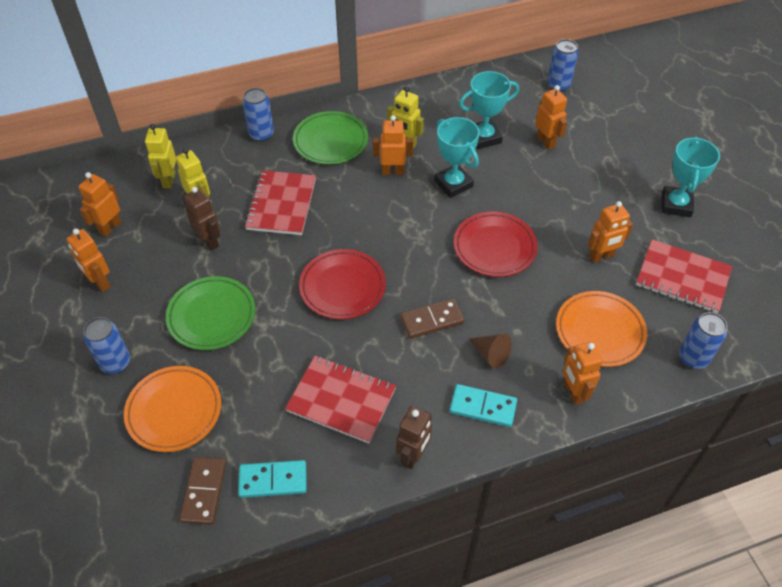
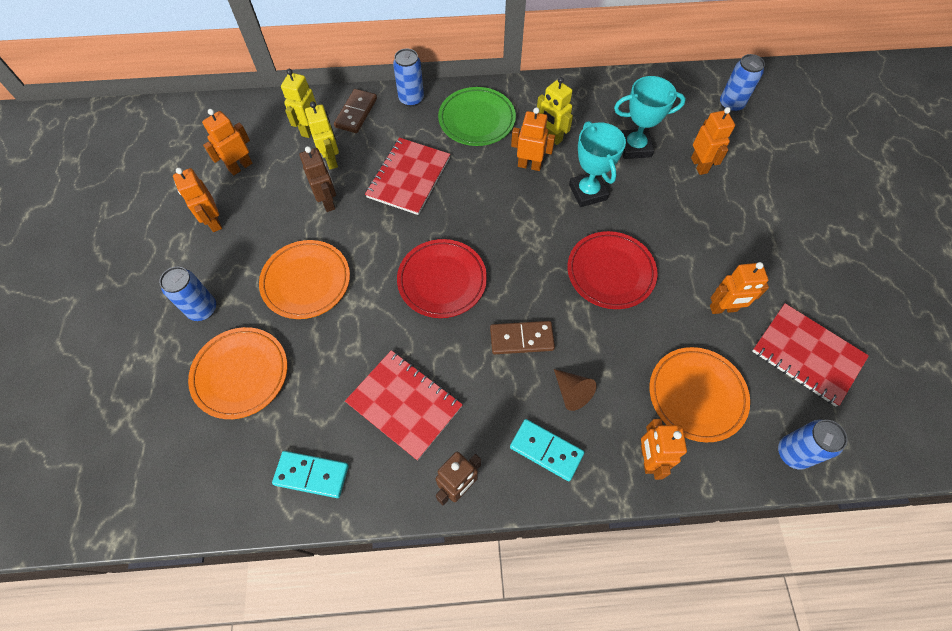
camera: 15 degrees right, 10 degrees up
green plate [166,276,255,350] -> orange plate [259,240,350,319]
brown domino [179,457,226,525] -> brown domino moved to [334,89,377,133]
turquoise trophy [662,136,720,217] -> none

